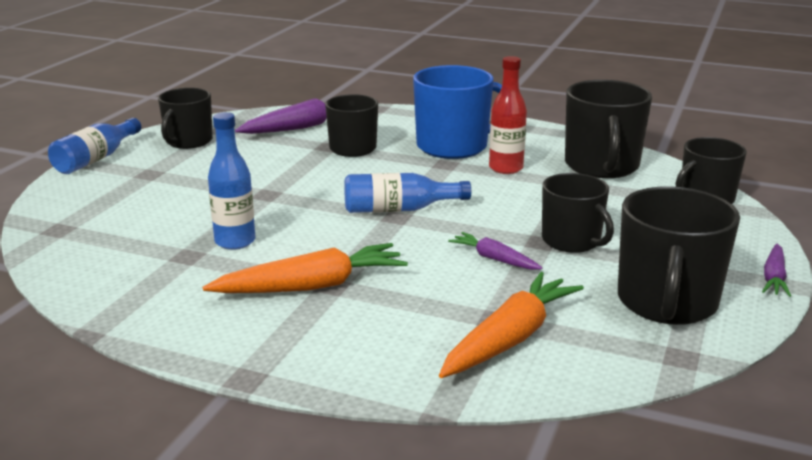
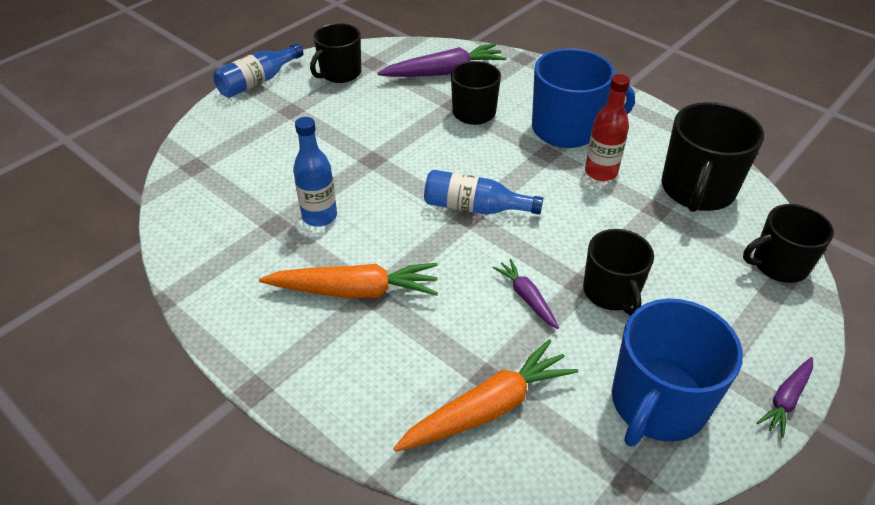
camera: 20 degrees right, 20 degrees up
black mug [618,186,740,325] -> blue mug [612,299,743,447]

